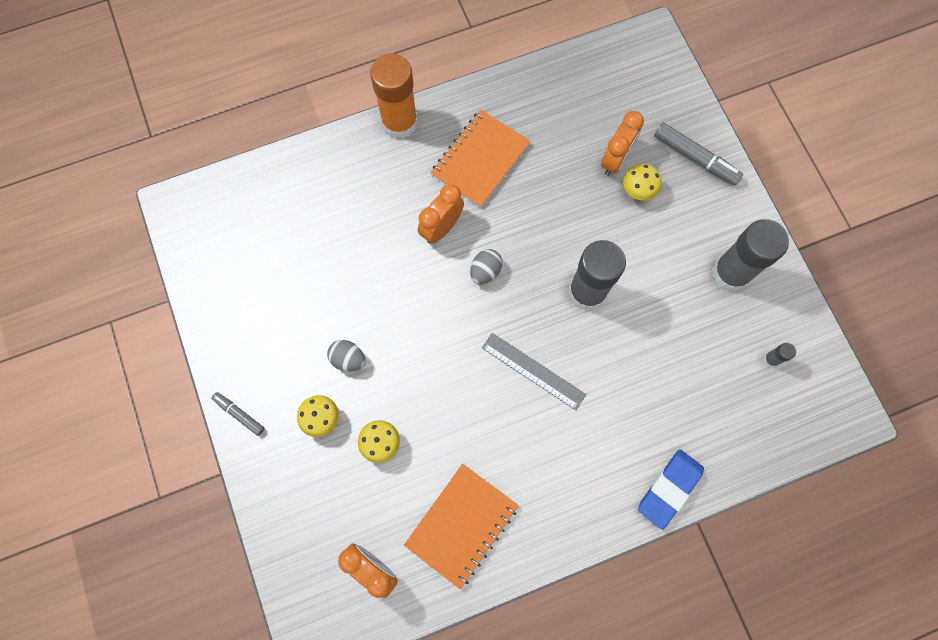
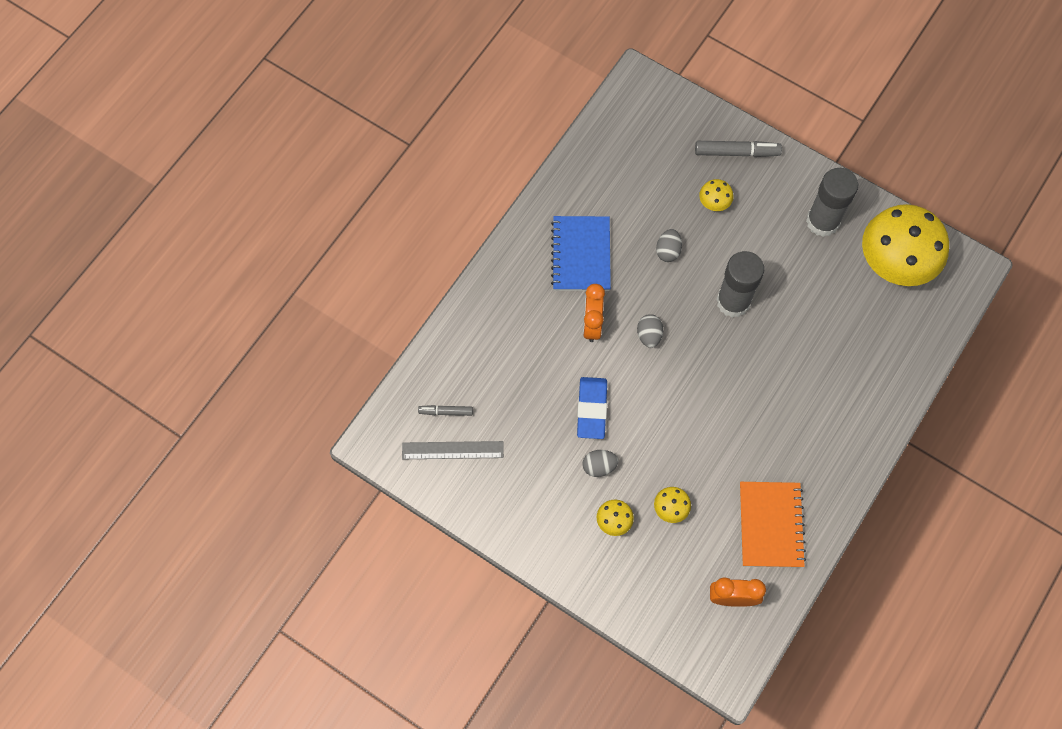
camera: 35 degrees left, 5 degrees down
grey marker [212,392,265,436] -> grey marker moved to [418,405,473,416]
orange glue stick [370,53,418,139] -> none
orange notebook [431,110,531,208] -> blue notebook [551,216,611,291]
grey ruler [482,333,586,410] -> grey ruler moved to [402,441,504,459]
orange clock [601,111,644,176] -> none
blue eraser [638,449,704,530] -> blue eraser moved to [577,377,607,439]
grey glue stick [763,343,796,367] -> yellow mushroom [862,204,949,286]
none -> grey egg [656,229,682,262]

